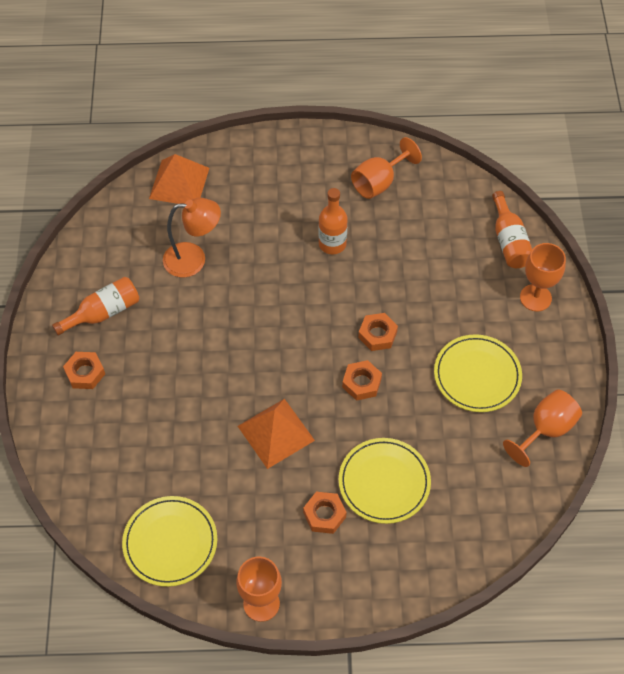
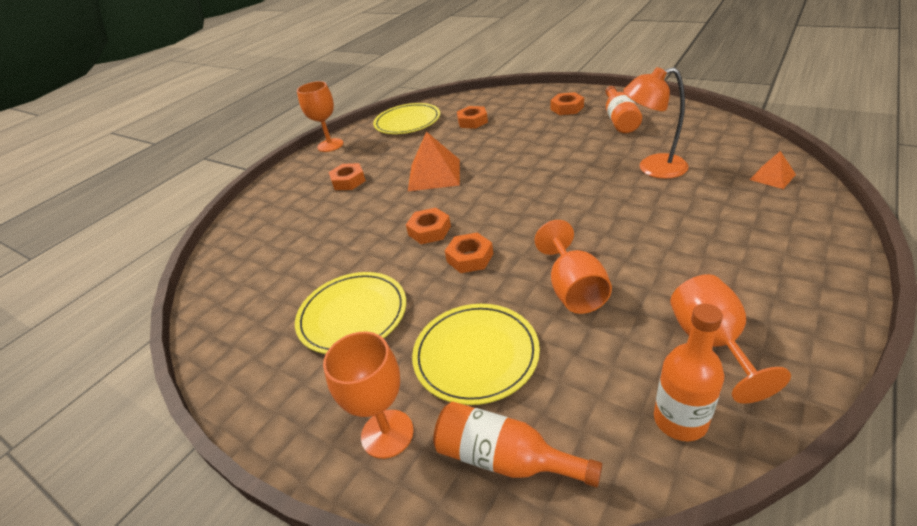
camera: 130 degrees right, 20 degrees down
orange pyramid [149,154,209,204] -> orange pyramid [750,151,796,189], size x0.53
orange lamp [163,198,221,278] -> orange lamp turned 60 degrees clockwise [623,67,689,179]
orange bottle [318,188,348,254] -> orange bottle moved to [654,304,724,441]
yellow plate [339,438,431,524] -> yellow plate moved to [412,304,540,405]
orange goblet [503,389,582,467] -> orange goblet moved to [535,220,612,314]
none -> orange nut [457,106,488,129]

